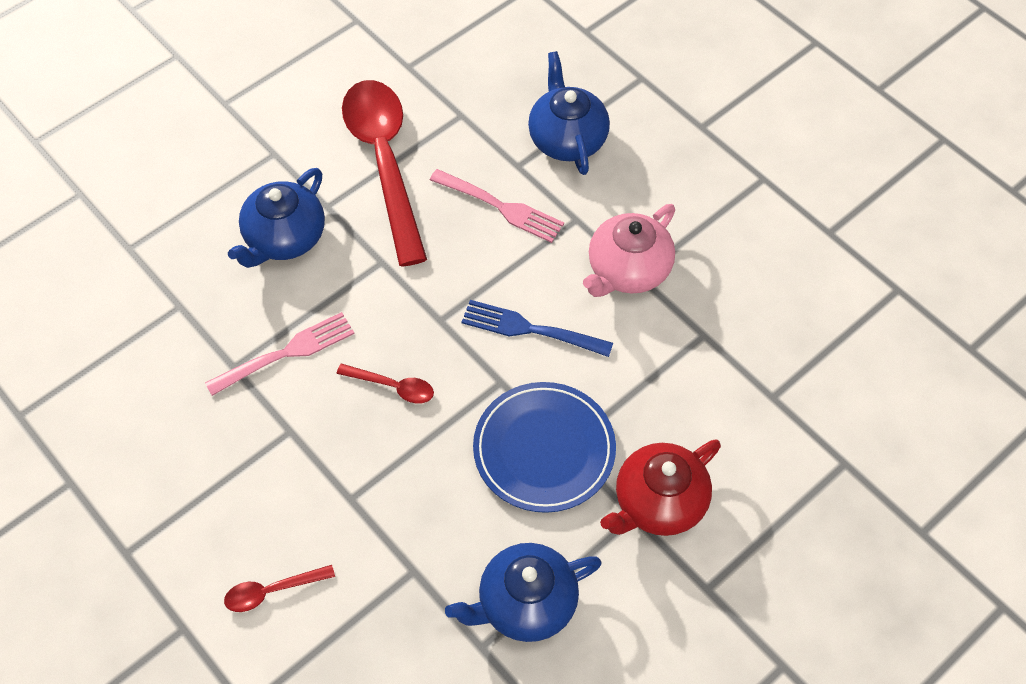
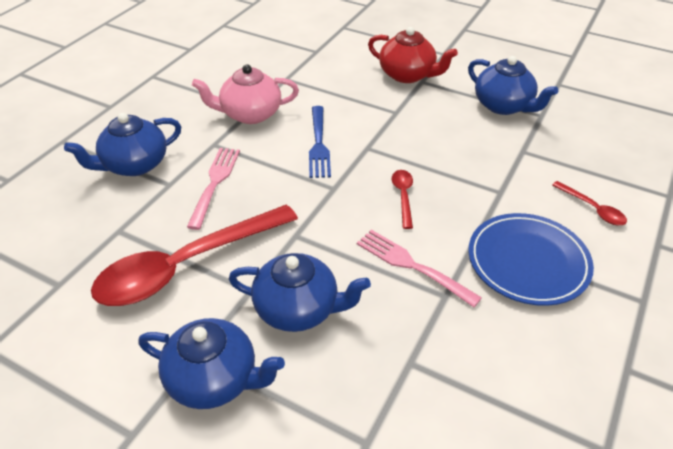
camera: 110 degrees left, 15 degrees down
blue plate [473,382,616,513] -> blue plate moved to [468,213,594,306]
pink teapot [583,204,675,297] -> pink teapot turned 150 degrees clockwise [192,64,299,124]
none -> blue teapot [138,318,285,409]

